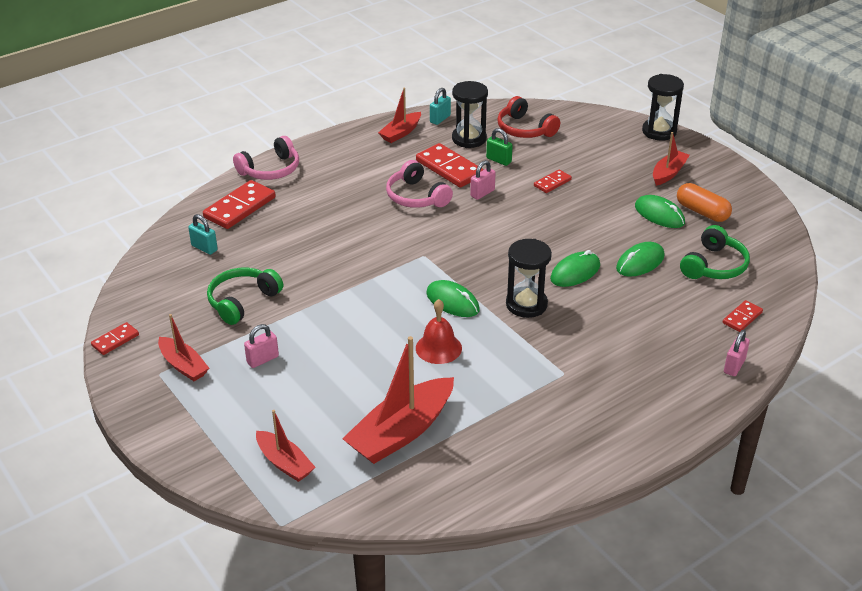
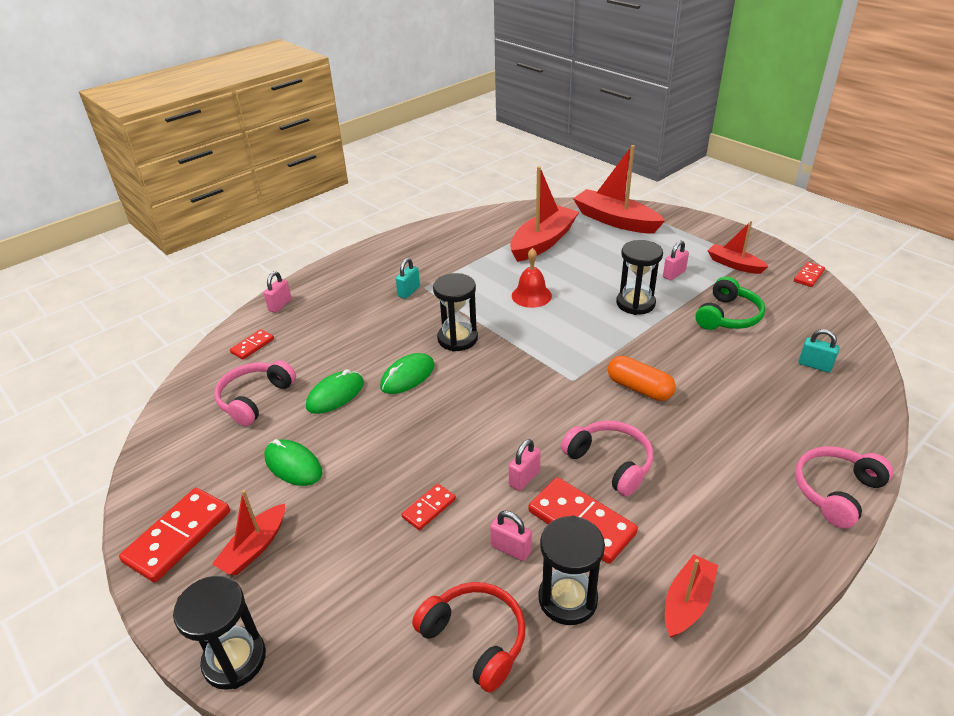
camera: 175 degrees right, 0 degrees up
red domino [203,180,276,229] -> red domino moved to [119,488,230,583]
red boat [256,410,316,482] -> red boat [573,145,665,234], size x1.76
green mouse [426,280,480,317] -> none
turquoise padlock [430,88,451,125] -> turquoise padlock moved to [396,258,420,299]
green padlock [486,128,513,166] -> pink padlock [490,511,532,561]
orange capsule [677,183,732,222] -> orange capsule moved to [608,356,676,401]
green headphones [680,225,750,279] -> pink headphones [214,360,296,426]
none -> black hourglass [616,240,663,315]

